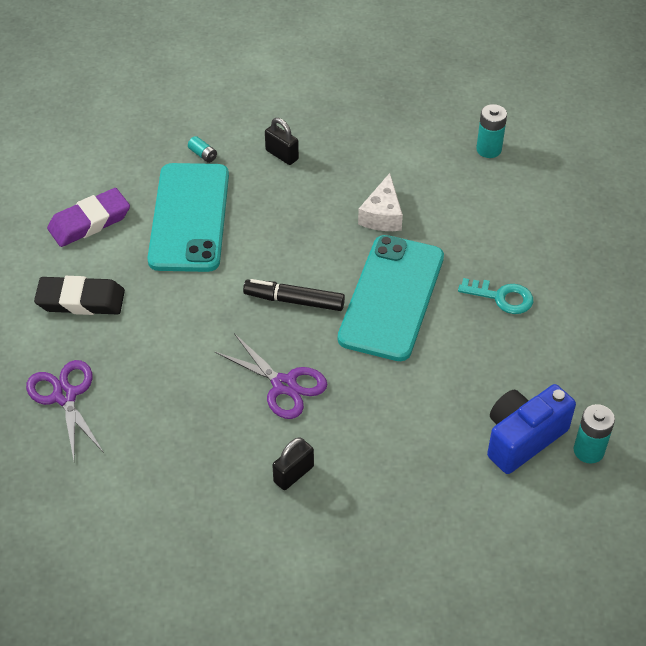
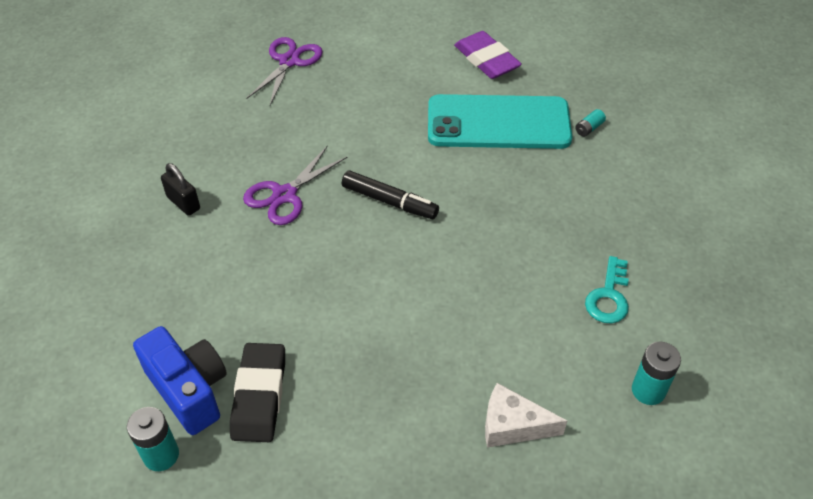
camera: 90 degrees right, 0 degrees up
purple scissors [26,360,104,460] -> purple scissors turned 45 degrees counterclockwise [246,37,323,105]
black eraser [34,276,125,315] -> black eraser moved to [230,343,285,442]
black marker [243,279,345,311] -> black marker turned 105 degrees clockwise [342,170,439,219]
black padlock [265,118,299,165] -> none
turquoise phone [338,235,444,361] -> none
white cheese [358,173,403,231] -> white cheese moved to [485,383,567,448]
turquoise key [458,278,533,314] -> turquoise key moved to [585,256,629,324]

